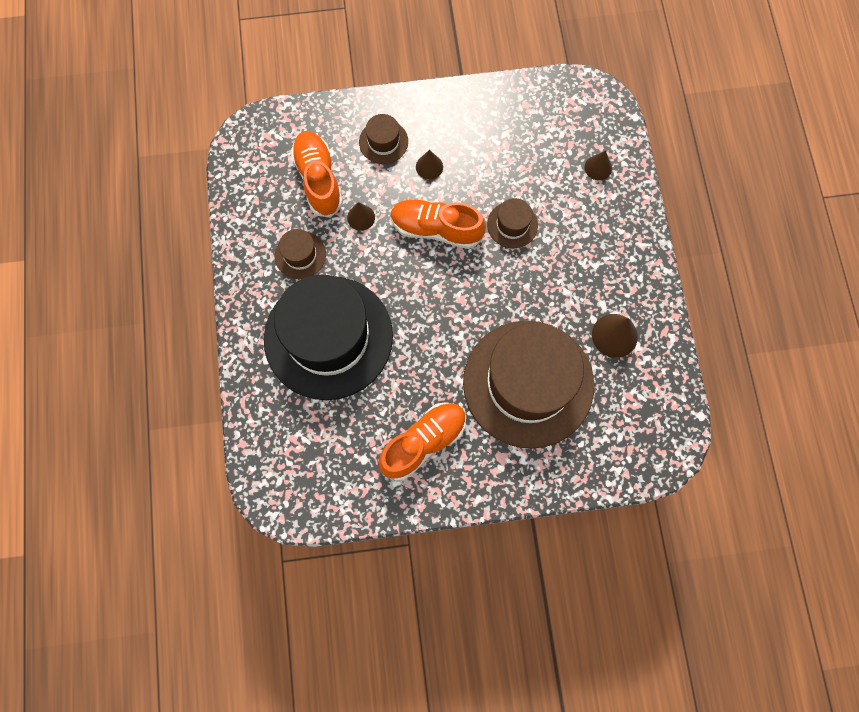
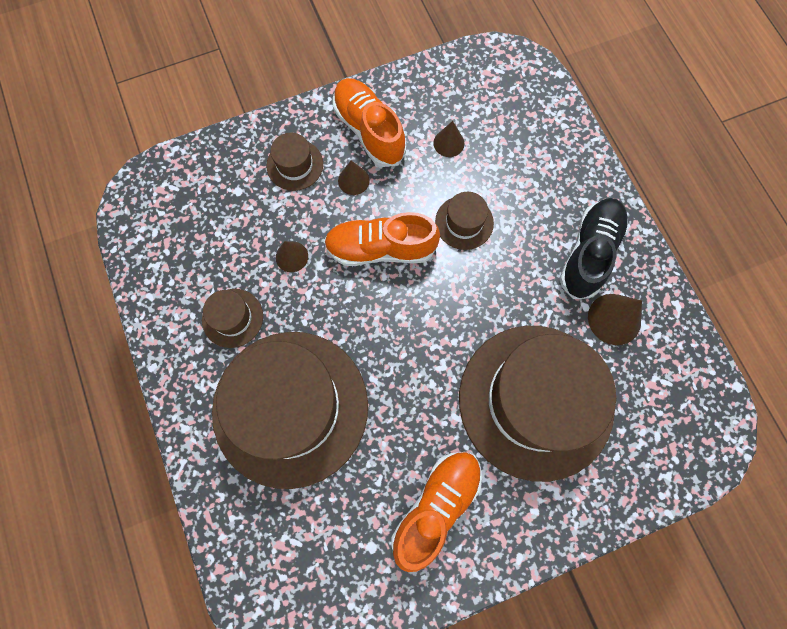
camera: 15 degrees left, 0 degrees up
black hat [264,275,393,400] -> brown hat [212,332,368,489]
orange shoe [291,131,343,218] -> orange shoe moved to [333,78,406,167]
brown cone [585,150,612,180] -> brown cone moved to [433,121,464,157]
none -> black shoe [560,198,629,299]

